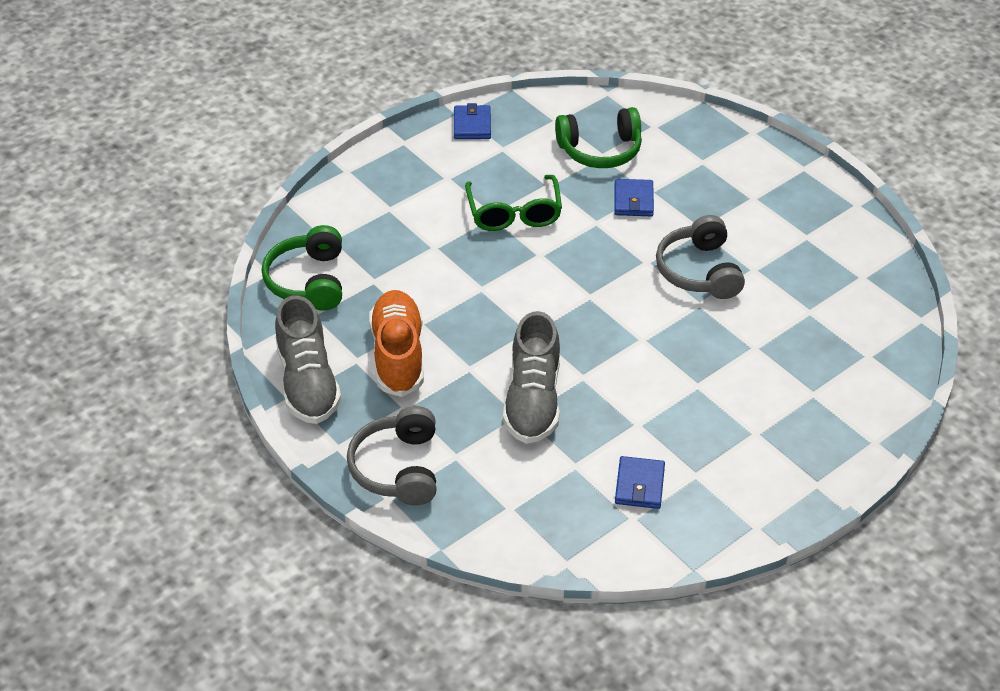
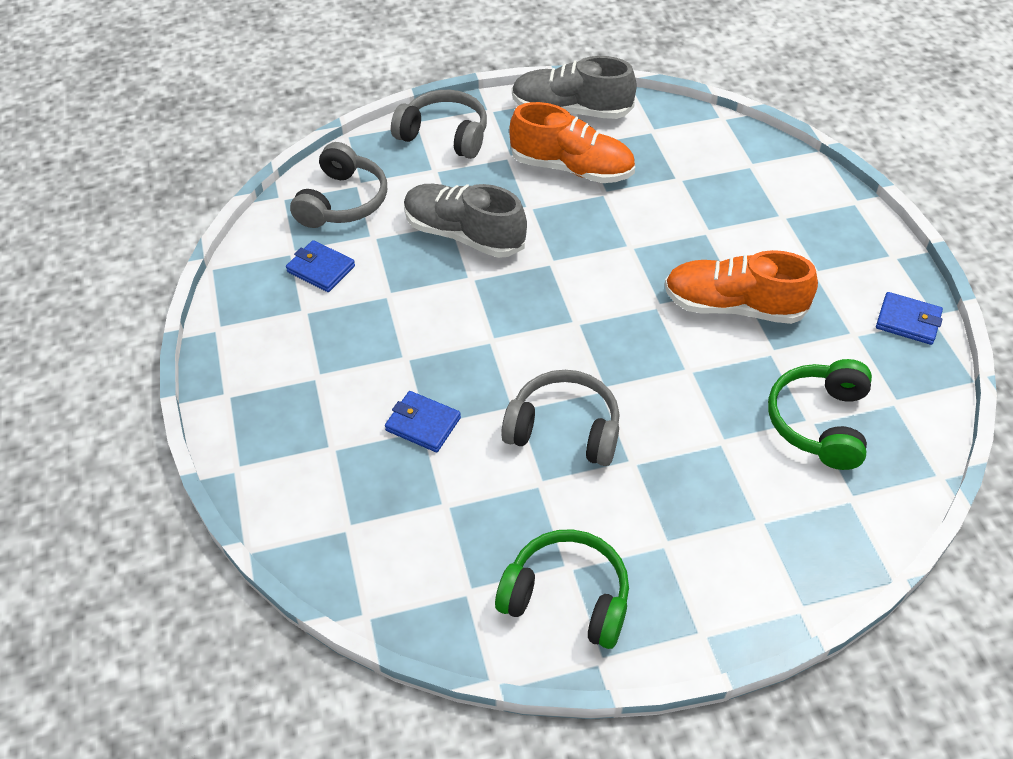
camera: 115 degrees right, 5 degrees up
green headphones [262,225,342,311] -> green headphones moved to [495,529,629,649]
green glasses [465,175,562,231] -> orange shoe [664,250,818,324]
blue wallet [614,179,654,216] -> blue wallet moved to [385,391,461,452]
none -> grey headphones [290,142,387,228]

